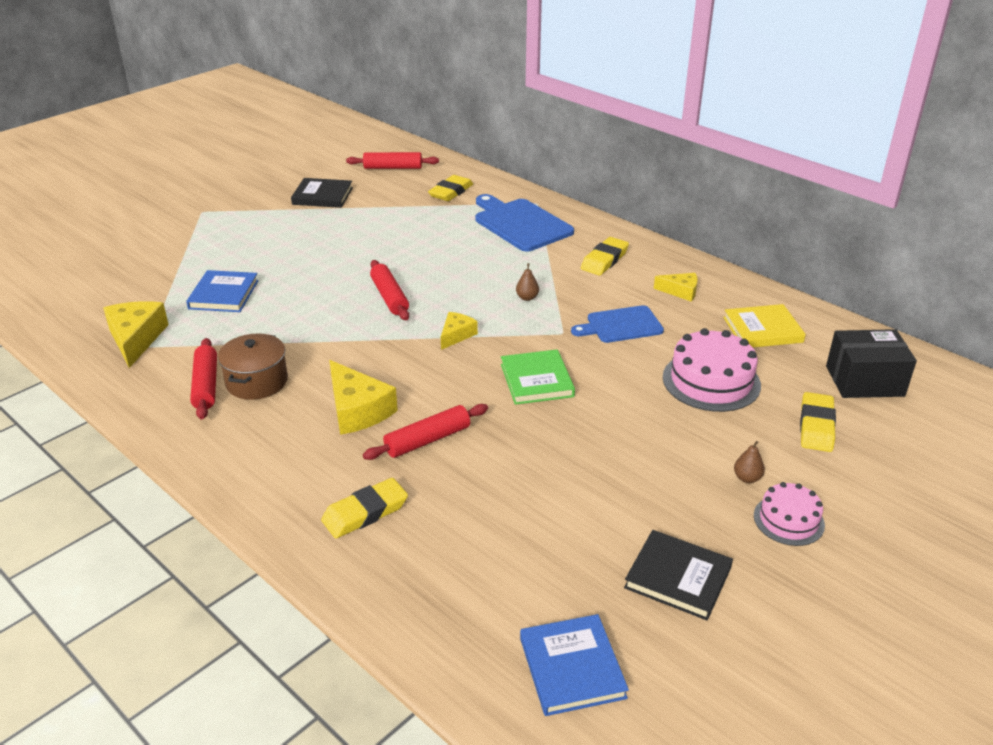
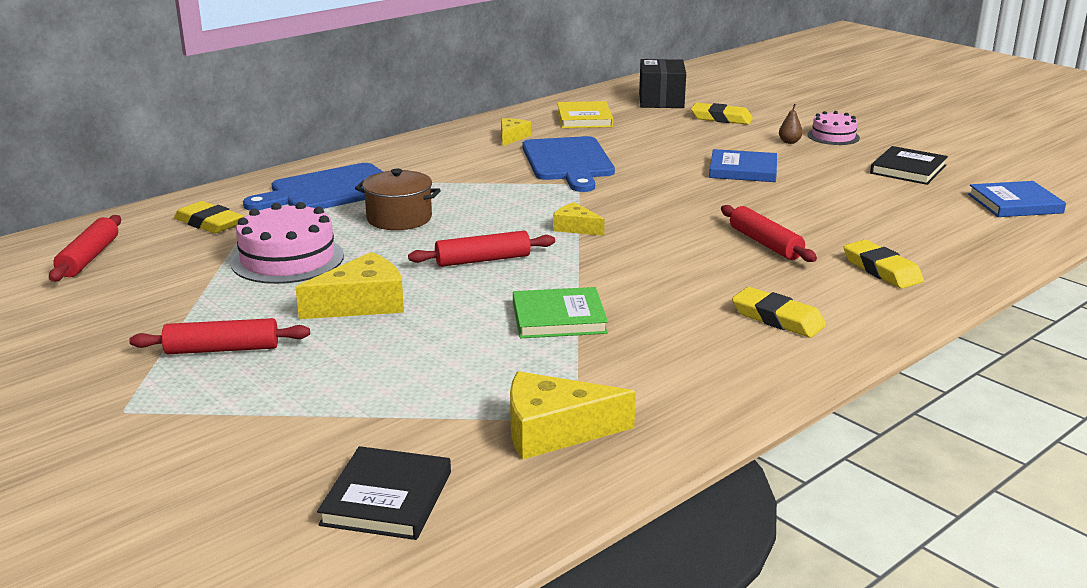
camera: 85 degrees left, 10 degrees down
blue book [186,270,259,312] -> blue book moved to [709,149,777,182]
red rolling pin [190,338,217,419] -> red rolling pin moved to [129,318,310,354]
brown pot [218,334,288,400] -> brown pot moved to [355,169,441,230]
black book [291,178,353,208] -> black book moved to [317,446,451,540]
yellow cheese [329,360,398,435] -> yellow cheese moved to [295,252,404,319]
green book [501,350,575,405] -> green book moved to [513,287,608,338]
brown pear [516,263,539,301] -> none
blue cutting board [571,305,664,343] -> blue cutting board [522,136,615,192], size x1.55
yellow eraser [581,237,629,275] -> yellow eraser moved to [732,287,826,338]
pink cake [663,328,761,412] -> pink cake moved to [231,202,344,284]

